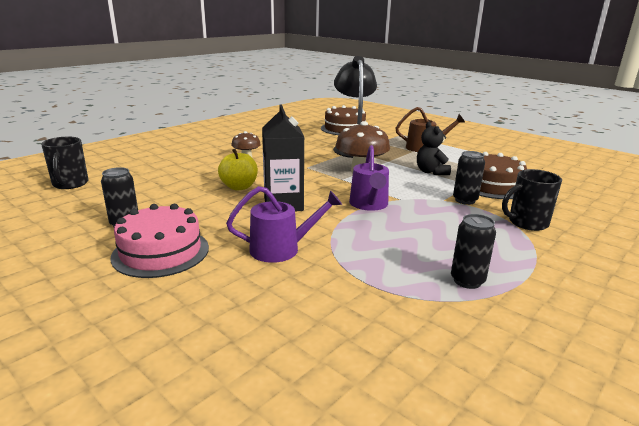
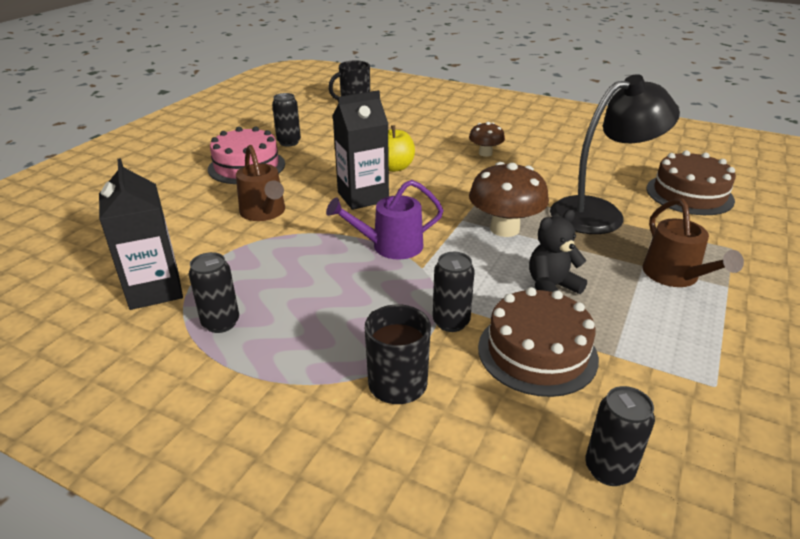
camera: 75 degrees right, 10 degrees up
purple watering can [226,186,342,263] -> brown watering can [236,145,285,221]
none -> black carton [99,158,183,310]
none -> black can [585,386,655,486]

